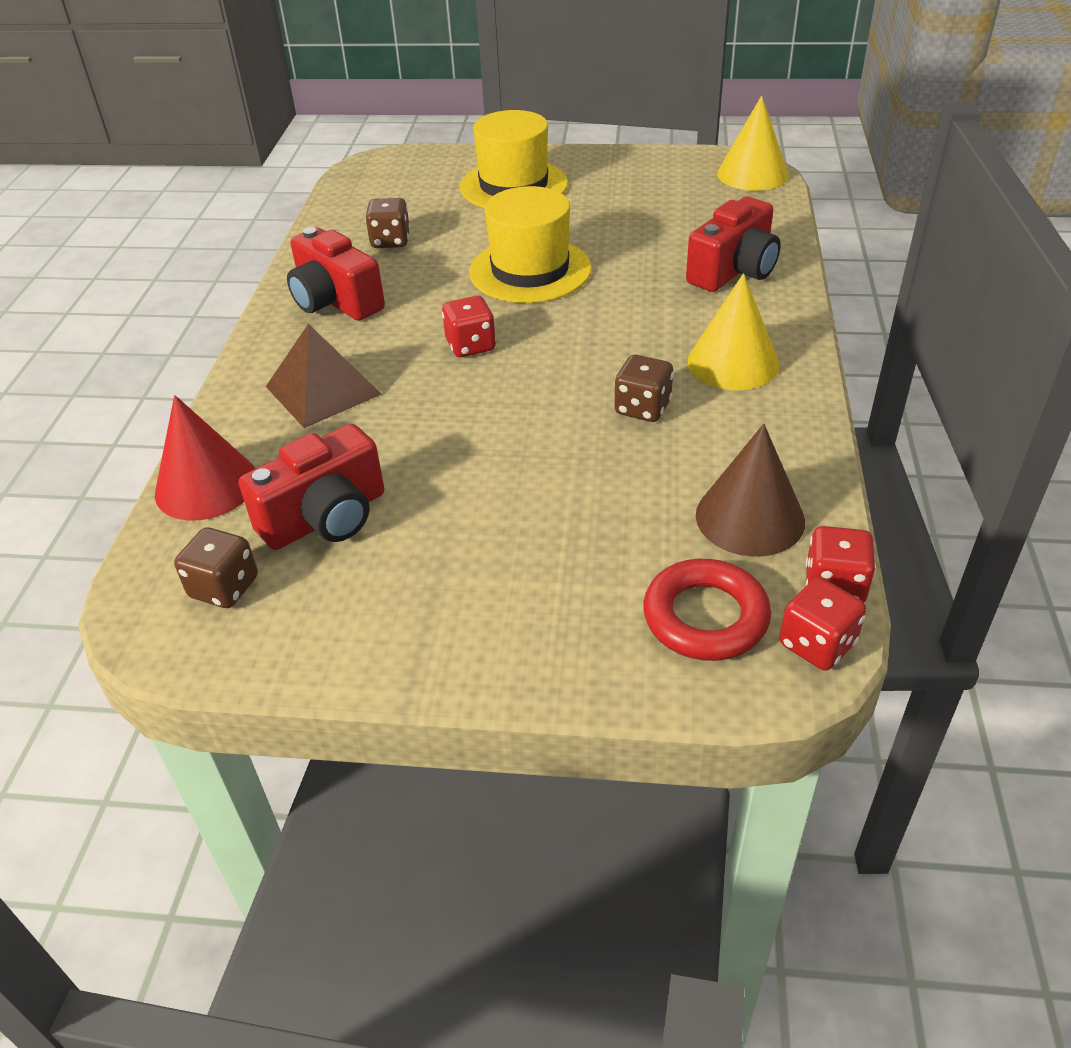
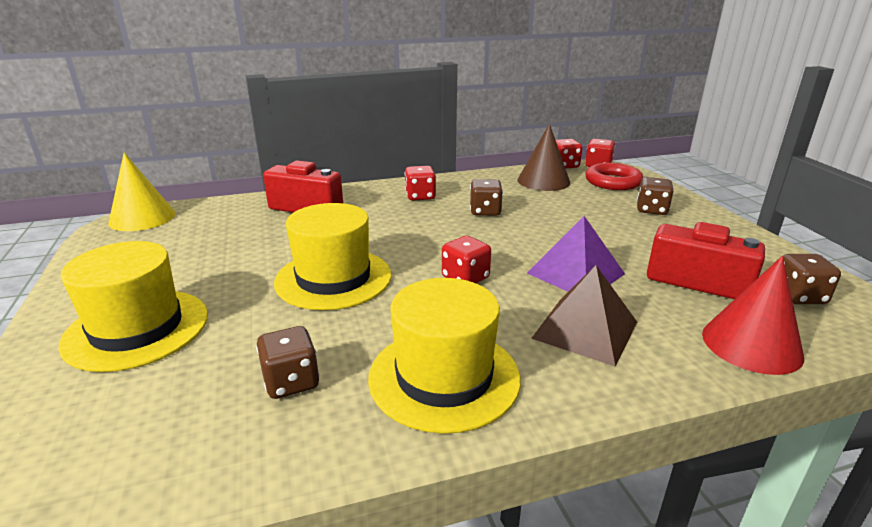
camera: 115 degrees left, 15 degrees down
red camera [287,227,385,321] -> yellow hat [368,278,521,434]
yellow cone [688,273,780,390] -> red dice [405,166,436,201]
none -> purple pyramid [527,216,625,292]
none -> brown dice [637,177,674,215]

